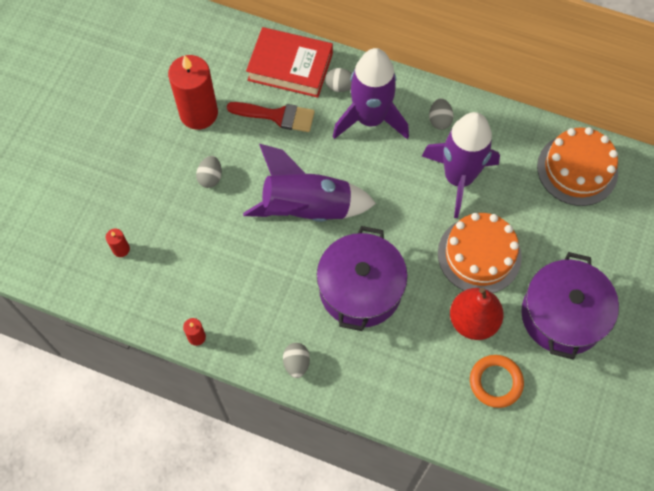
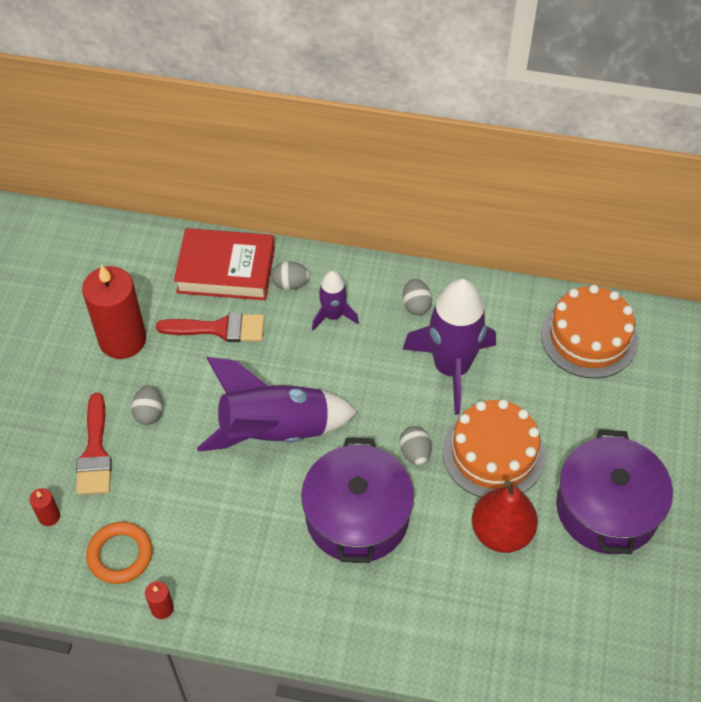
camera: 10 degrees left, 10 degrees down
grey egg [283,343,310,378] -> grey egg moved to [400,426,432,465]
purple rocket [333,48,409,139] -> purple rocket [312,271,359,331], size x0.52
orange ring [470,355,524,408] -> orange ring moved to [86,522,152,584]
none -> red brush [76,393,112,495]

